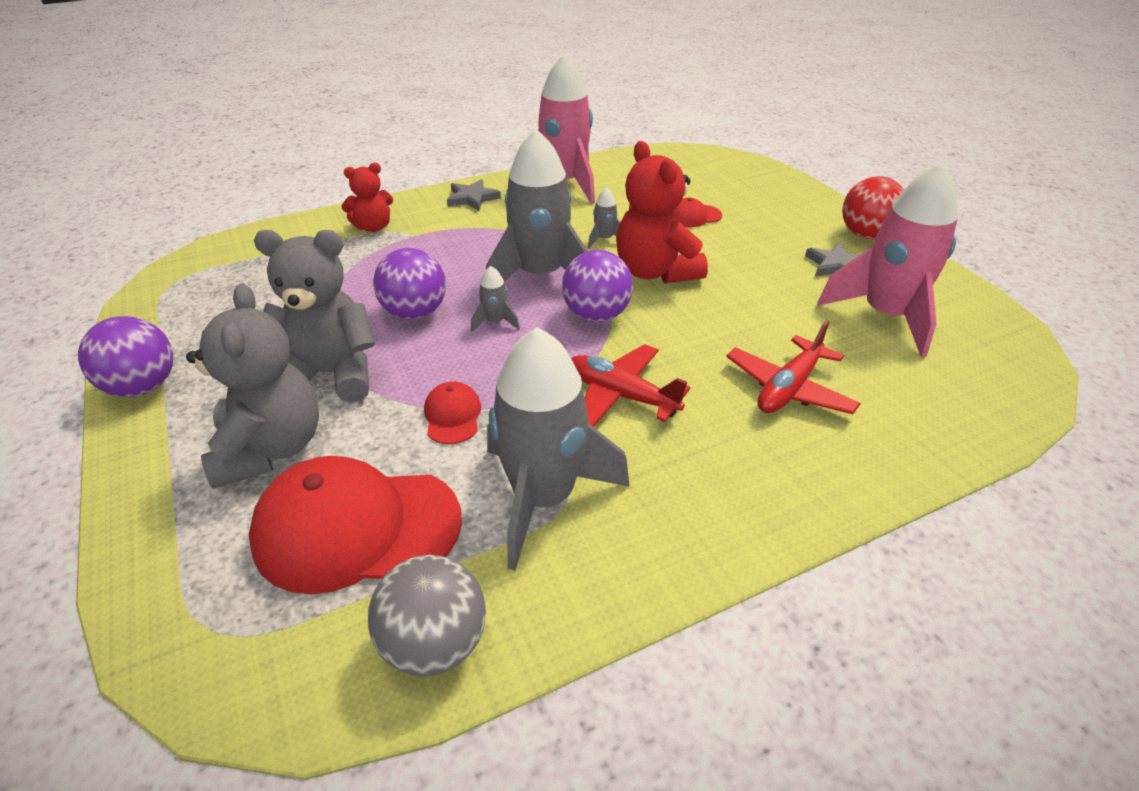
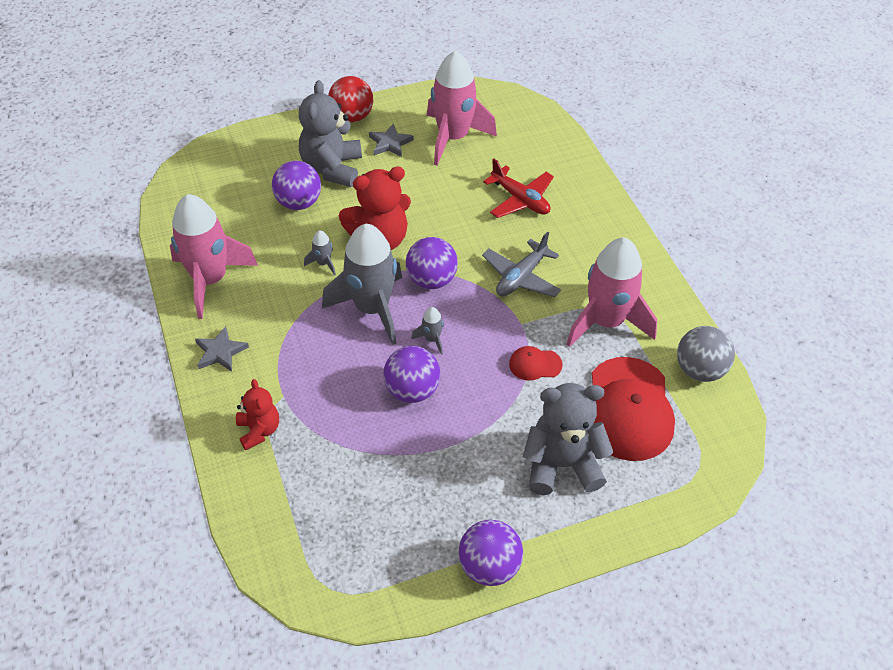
camera: 85 degrees left, 10 degrees up
grey teddy bear [254,230,376,403] -> grey teddy bear moved to [299,80,362,187]
grey rocket [487,327,630,570] -> pink rocket [566,238,657,347]
red plane [571,344,690,427] -> grey plane [482,232,561,297]
red cap [671,198,722,227] -> purple ball [272,161,321,210]

